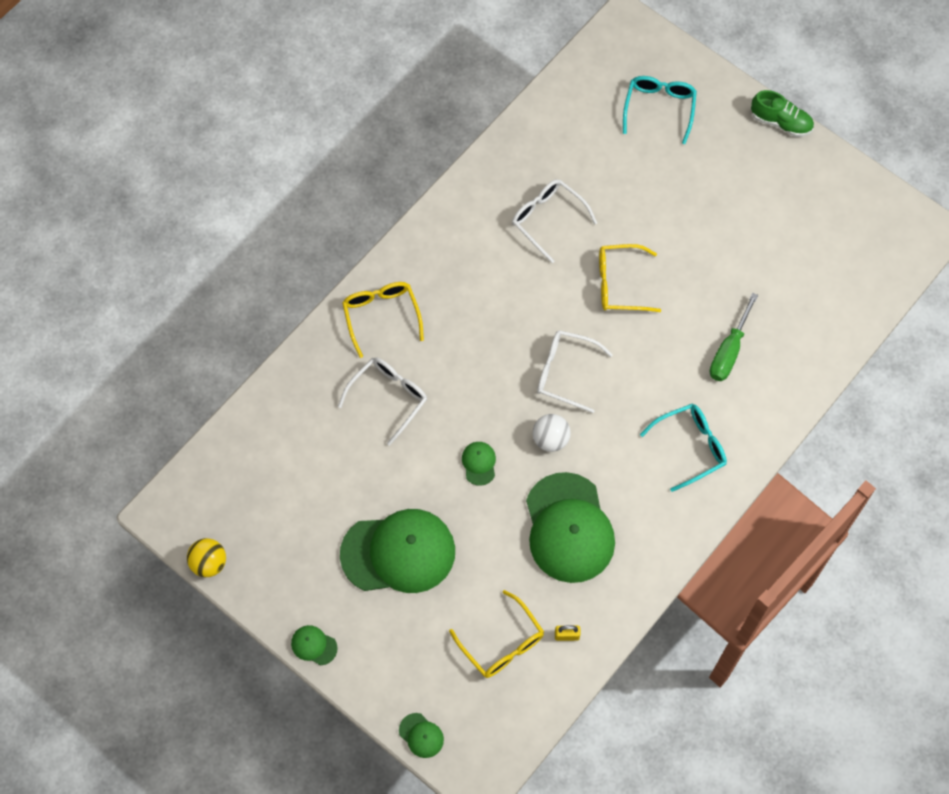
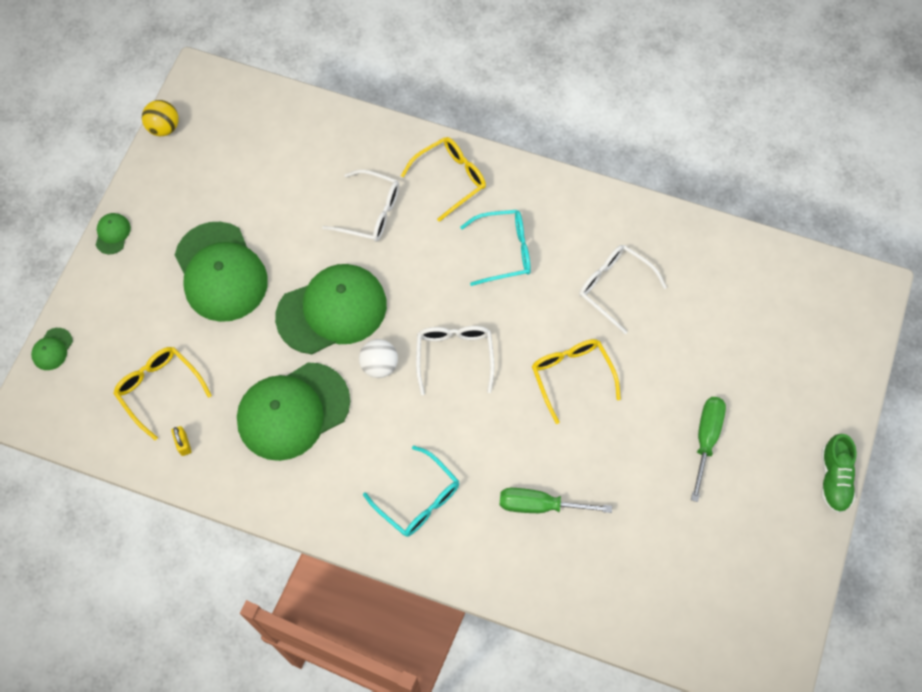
camera: 70 degrees right, 0 degrees up
yellow glasses [449,590,544,678] -> yellow glasses turned 105 degrees clockwise [113,347,212,440]
green cap [462,442,496,486] -> green cap [275,264,387,354], size x2.46
white glasses [512,179,597,263] -> white glasses turned 75 degrees counterclockwise [579,245,667,334]
turquoise glasses [623,76,697,144] -> turquoise glasses moved to [460,210,531,286]
none -> green screwdriver [691,397,726,502]

